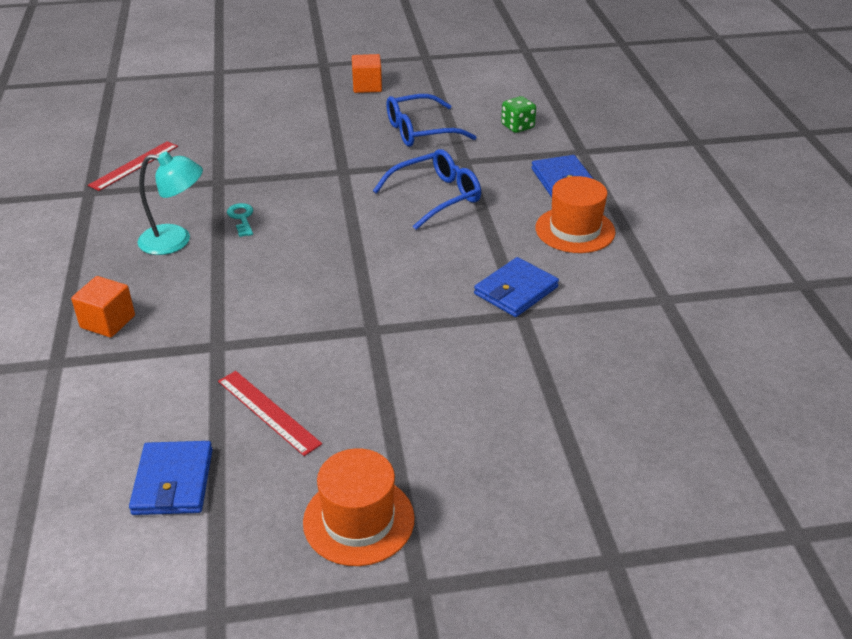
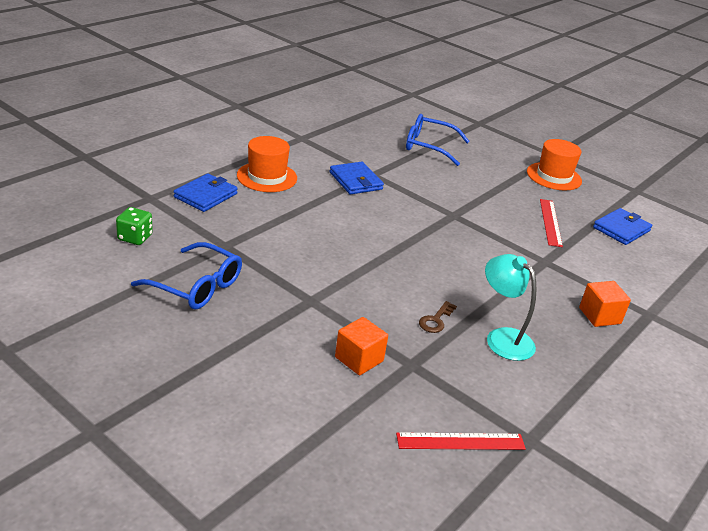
camera: 135 degrees left, 5 degrees down
turquoise key [227,203,253,237] -> brown key [419,301,457,333]
orange cube [352,54,382,93] -> orange cube moved to [335,317,388,375]
blue glasses [373,149,481,230] -> blue glasses moved to [406,114,470,166]
blue wallet [474,257,559,317] -> blue wallet turned 60 degrees clockwise [330,162,384,195]

